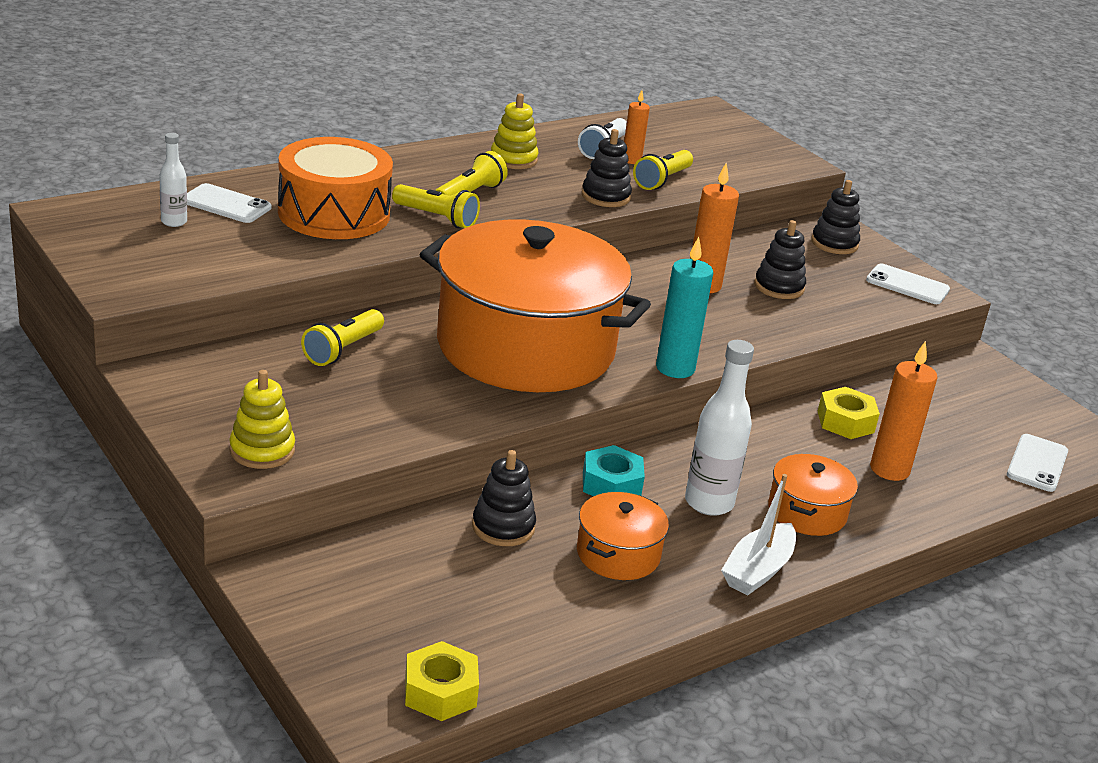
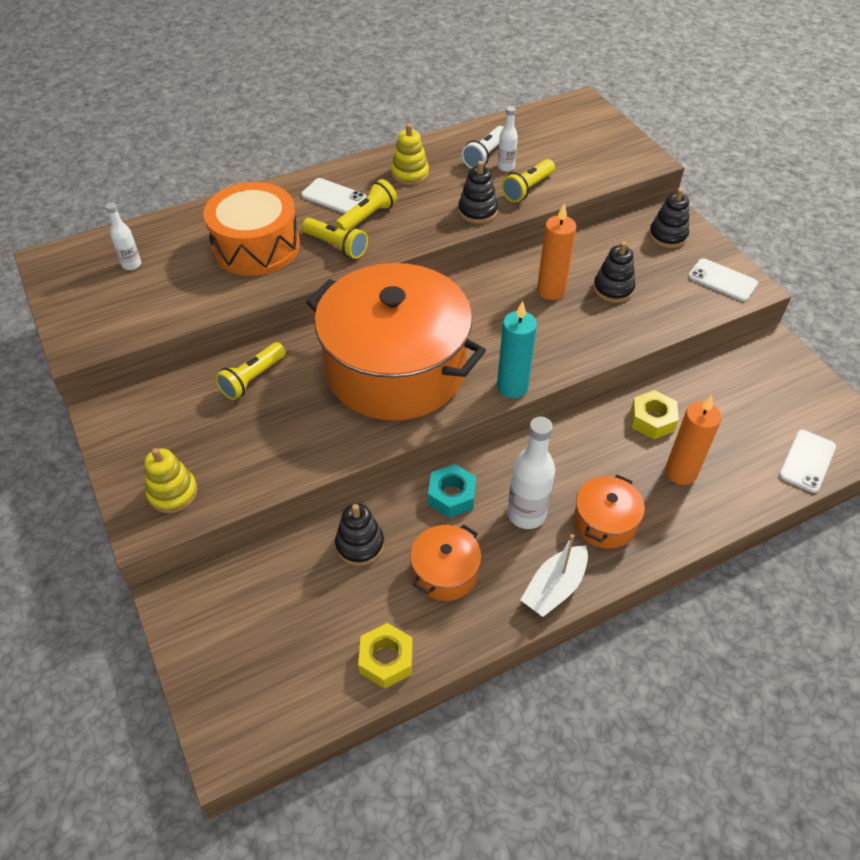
camera: 10 degrees right, 20 degrees up
white phone [187,183,272,223] -> white phone moved to [301,178,366,214]
yellow nut [405,641,479,721] -> yellow nut moved to [358,623,413,689]
orange candle [624,90,650,164] -> white bottle [497,106,518,172]

